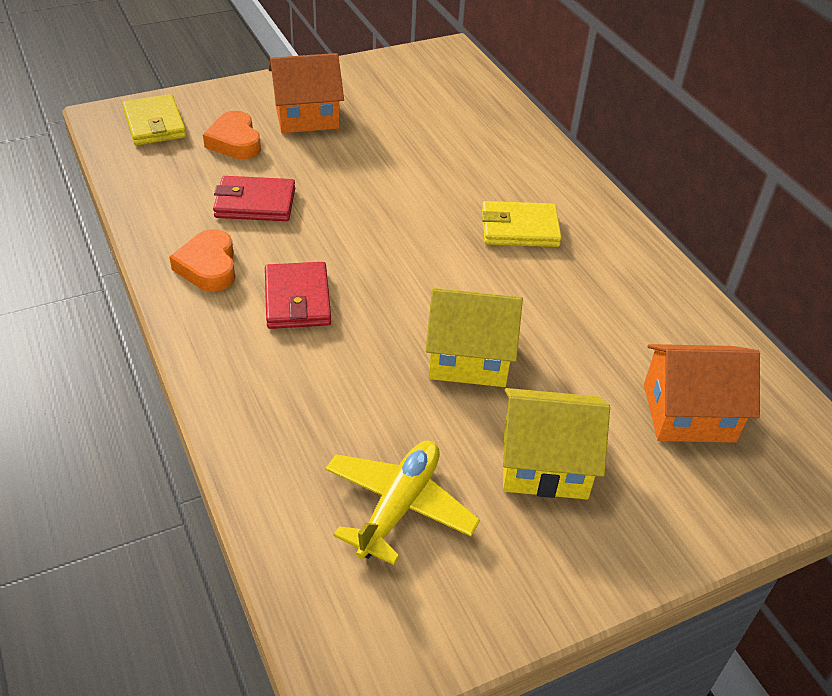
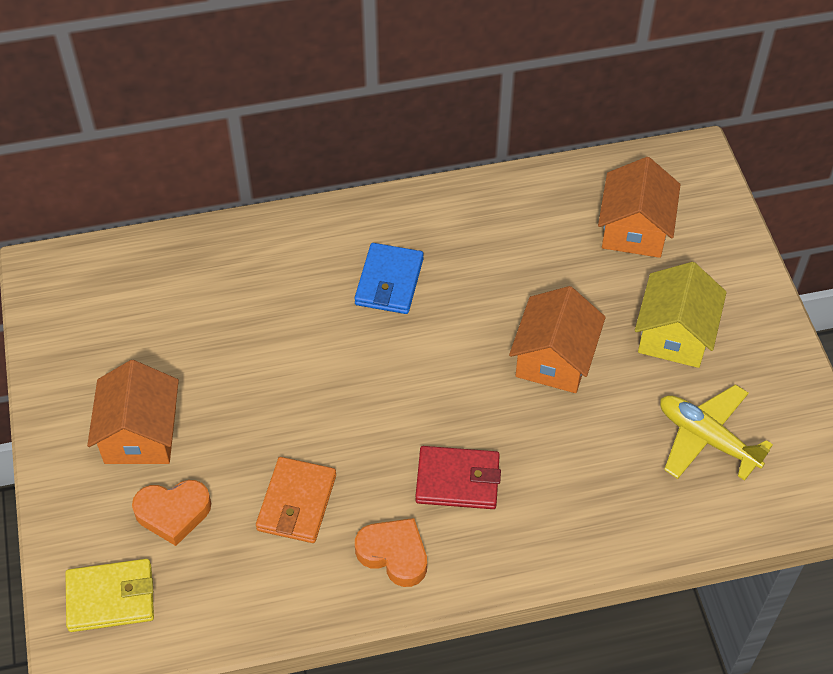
camera: 75 degrees left, 10 degrees up
orange heart [169,229,235,292] -> orange heart turned 150 degrees counterclockwise [355,518,427,587]
red wallet [213,176,295,221] -> orange wallet [256,457,336,543]
yellow house [426,288,523,387] -> orange house [509,286,606,393]
yellow wallet [482,201,562,247] -> blue wallet [354,243,424,314]

